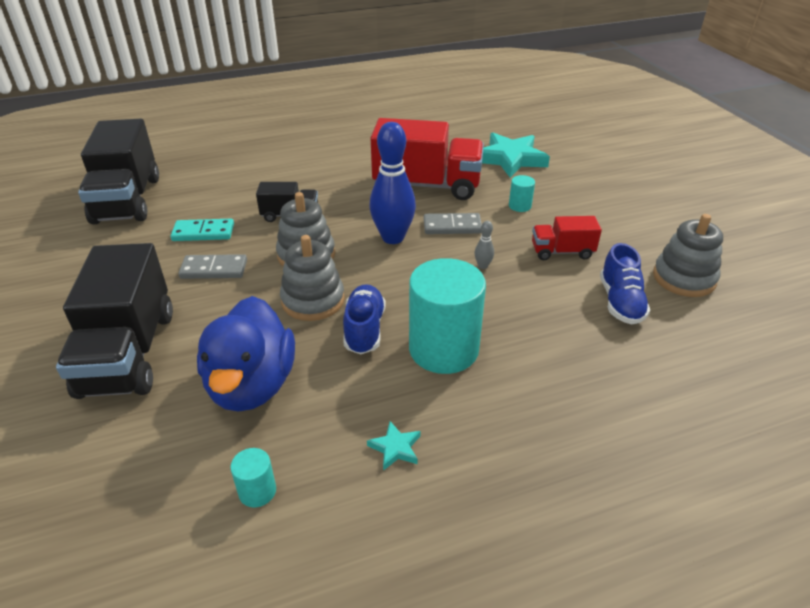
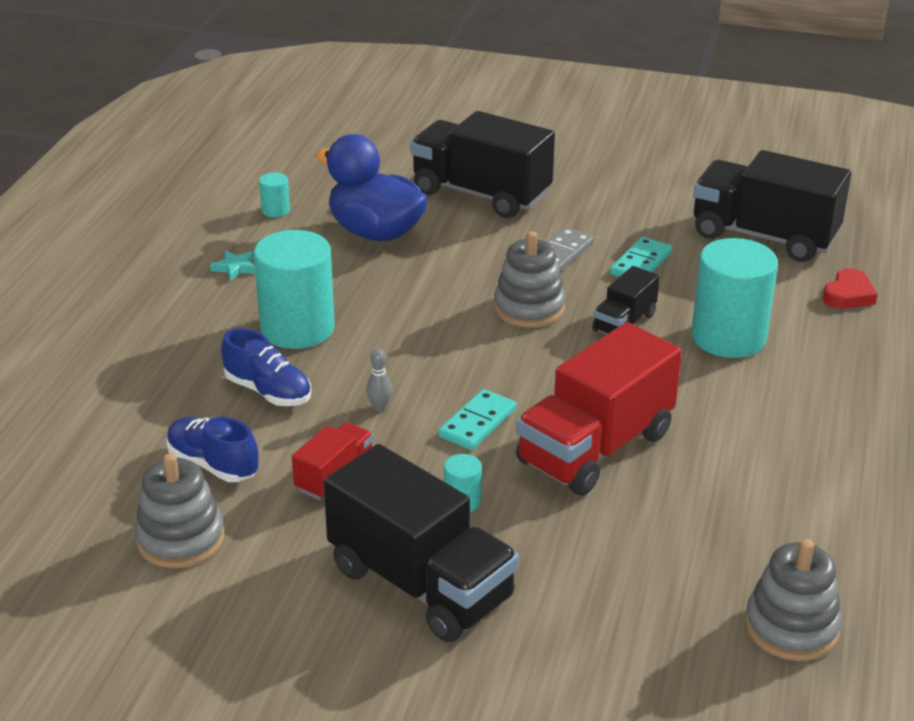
camera: 125 degrees right, 5 degrees down
grey stacking toy [280,235,345,321] -> grey stacking toy moved to [745,539,842,661]
blue shoe [343,284,386,354] -> blue shoe moved to [221,328,311,406]
blue bowling pin [370,122,416,244] -> none
grey domino [424,213,482,234] -> turquoise domino [438,389,516,450]
turquoise star [482,133,550,178] -> none
none -> black truck [324,444,519,642]
none -> turquoise cylinder [692,238,778,358]
none -> red heart [823,268,878,309]

